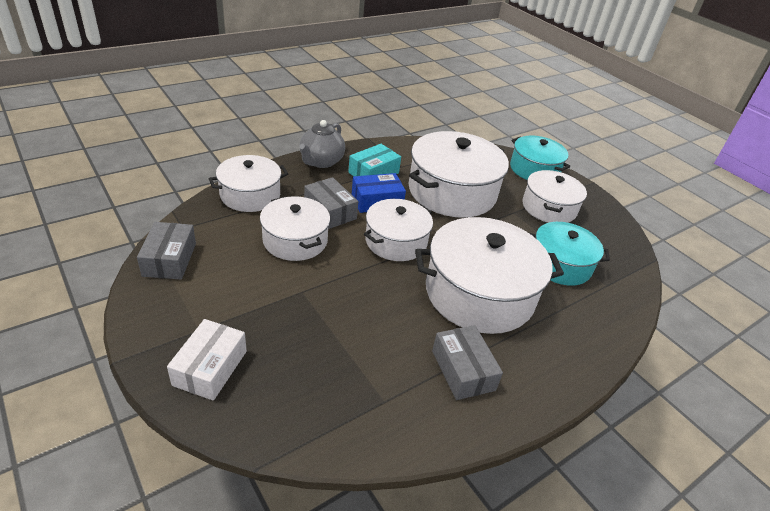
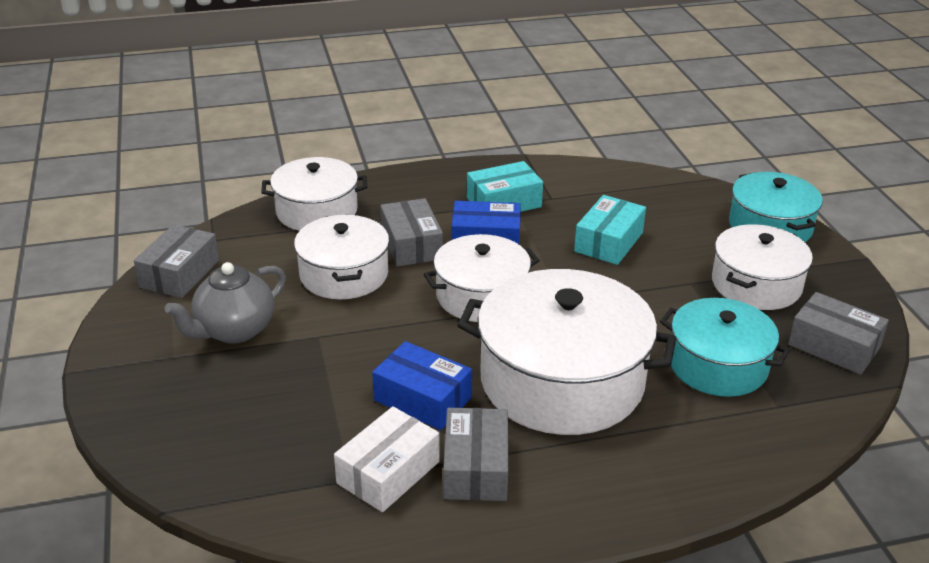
camera: 25 degrees right, 5 degrees down
white box [167,319,247,401] -> white box moved to [334,406,440,512]
grey teapot [300,120,345,168] -> grey teapot moved to [165,262,286,343]
white pot [409,131,509,218] -> turquoise box [574,195,646,265]
none -> blue box [372,341,472,430]
none -> grey box [788,292,889,375]

